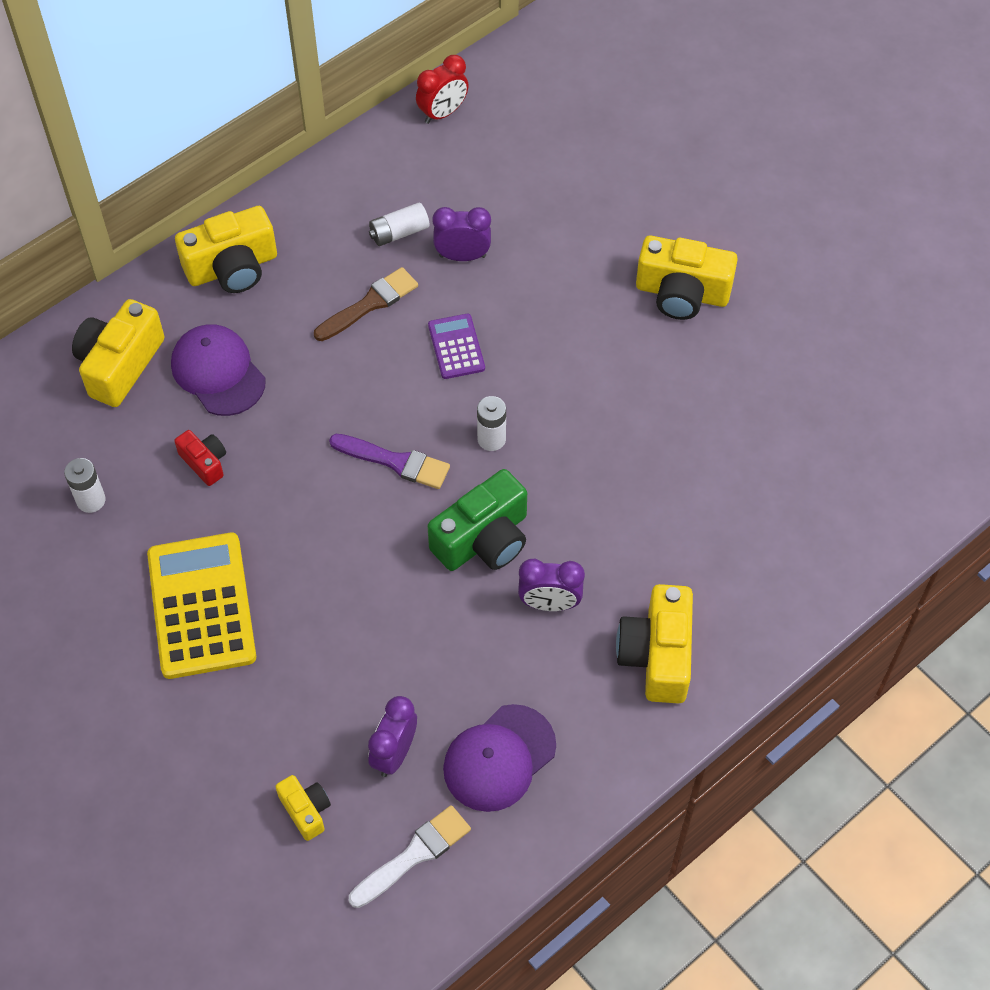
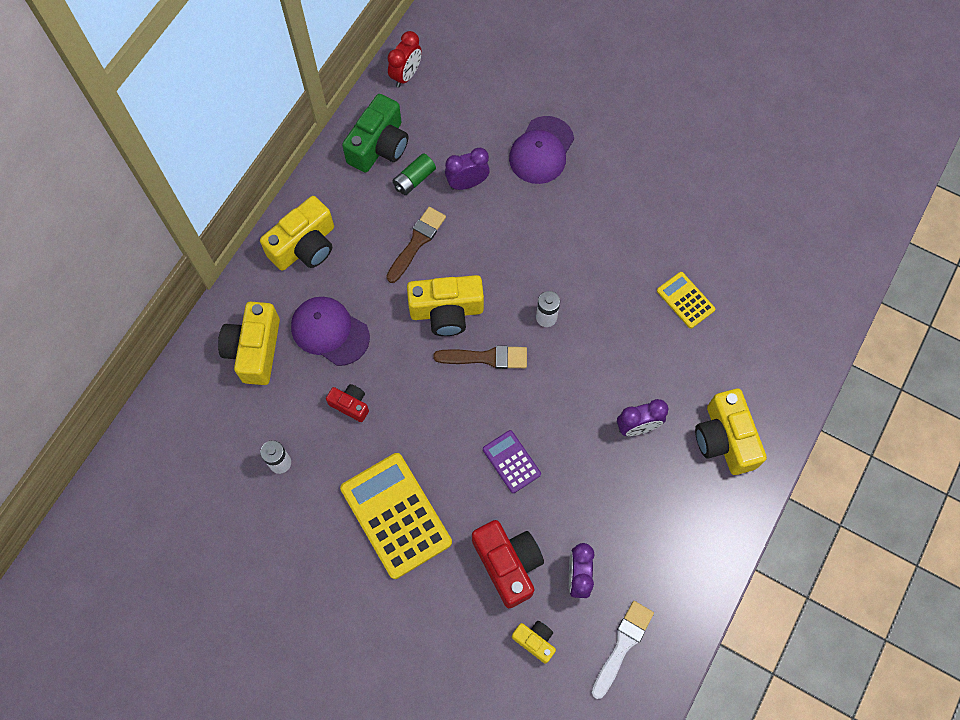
camera: 20 degrees left, 10 degrees up
purple brush [329,434,450,489] -> brown brush [433,345,527,369]
white battery [369,202,429,246] -> green battery [393,153,436,195]
green camera [427,469,527,571] -> green camera moved to [342,94,408,173]
purple calculator [428,314,485,379] -> purple calculator moved to [483,430,541,493]
purple cap [443,704,556,812] -> purple cap moved to [509,116,574,184]
yellow camera [636,235,738,320] -> yellow camera moved to [407,275,484,336]
none -> red camera [472,520,544,608]
none -> yellow calculator [657,272,715,329]

